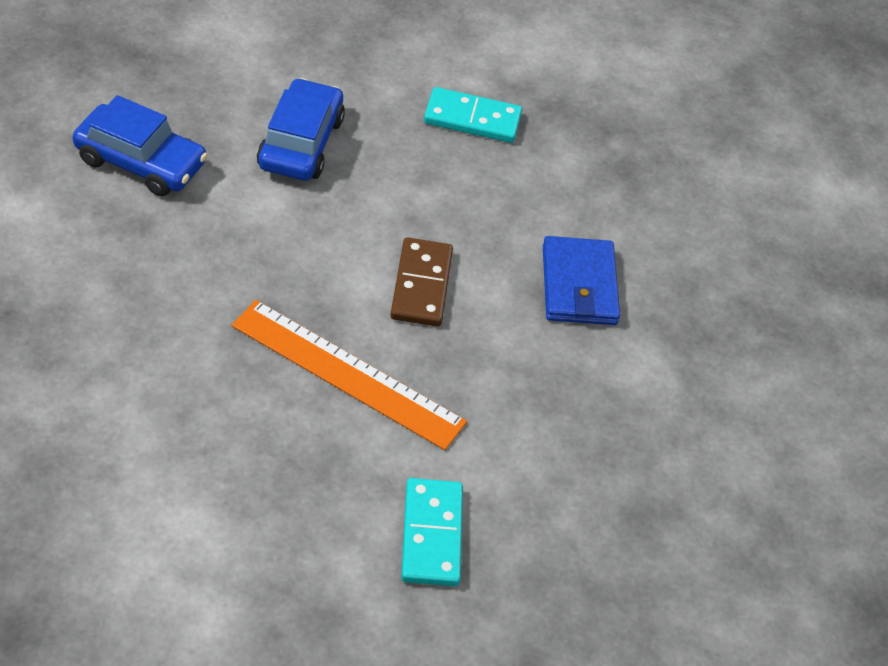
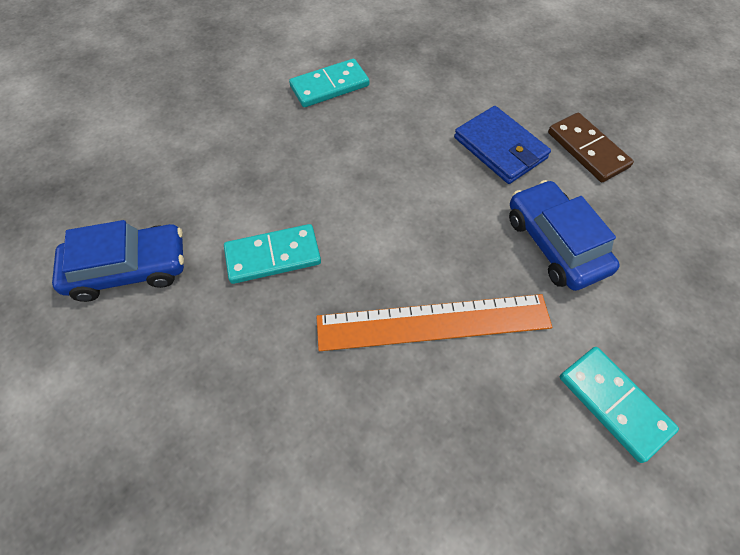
camera: 30 degrees left, 10 degrees up
blue car [257,78,345,181] -> blue car moved to [509,180,620,291]
brown domino [390,237,453,327] -> brown domino moved to [548,113,634,182]
none -> turquoise domino [224,224,321,284]

